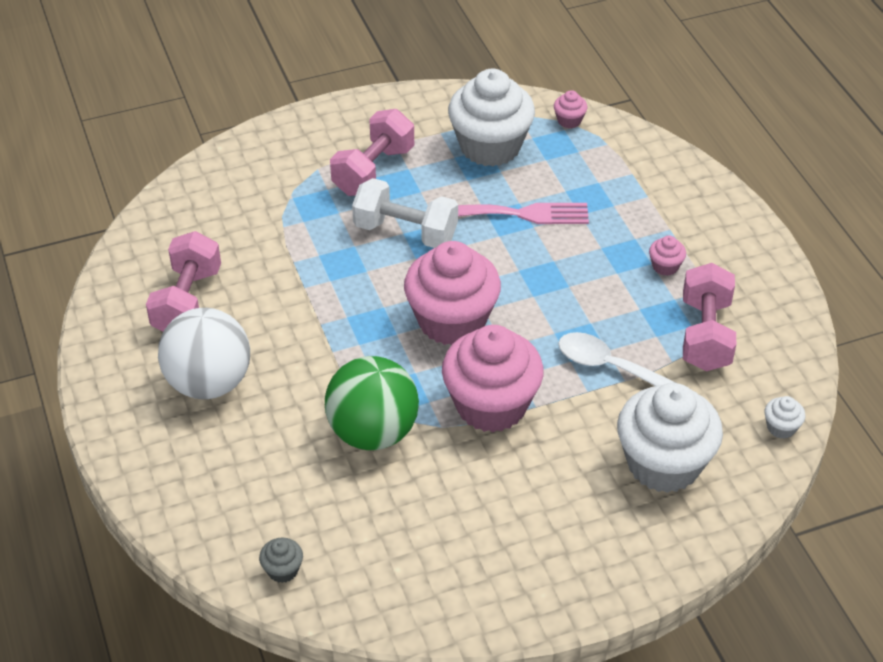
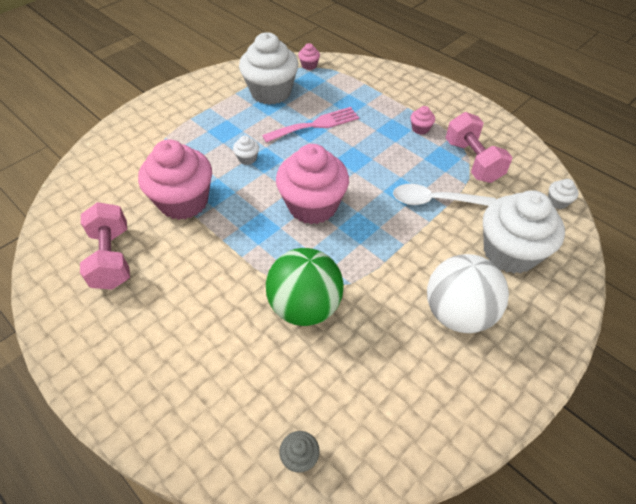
camera: 25 degrees left, 5 degrees up
white ball [158,308,250,399] -> white ball moved to [427,254,509,333]
pink dumbbell [330,109,414,196] -> none
white dumbbell [352,178,458,248] -> white cupcake [233,135,259,165]
pink cupcake [442,325,544,432] -> pink cupcake moved to [138,139,212,220]

